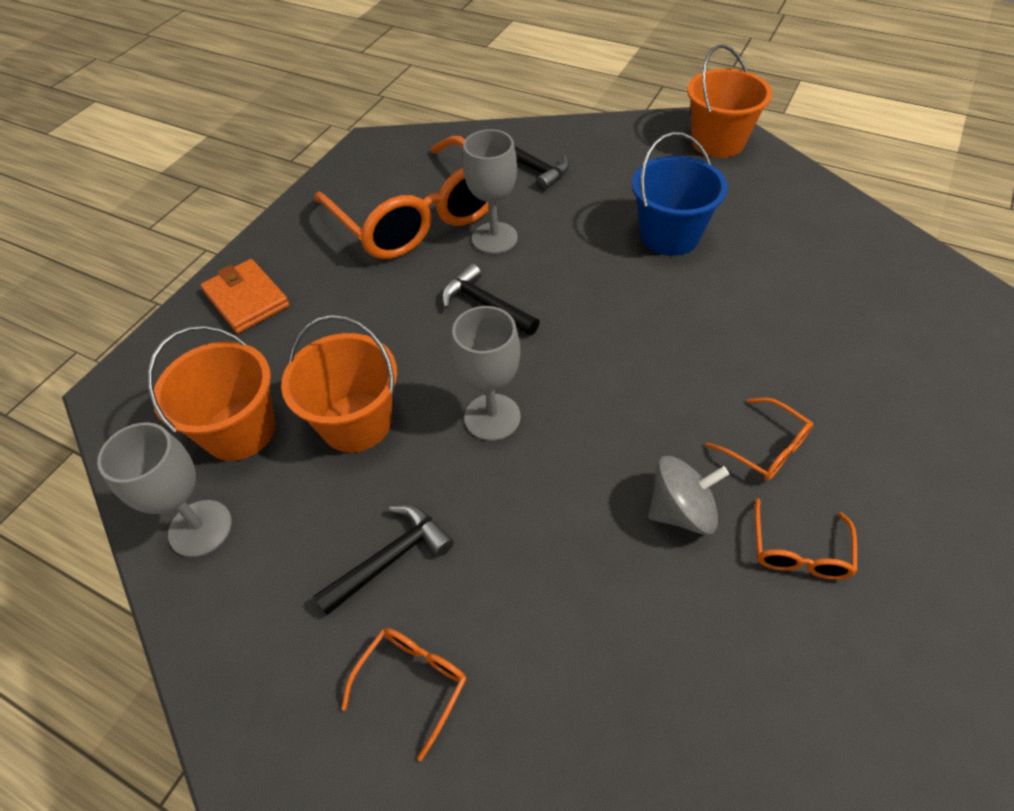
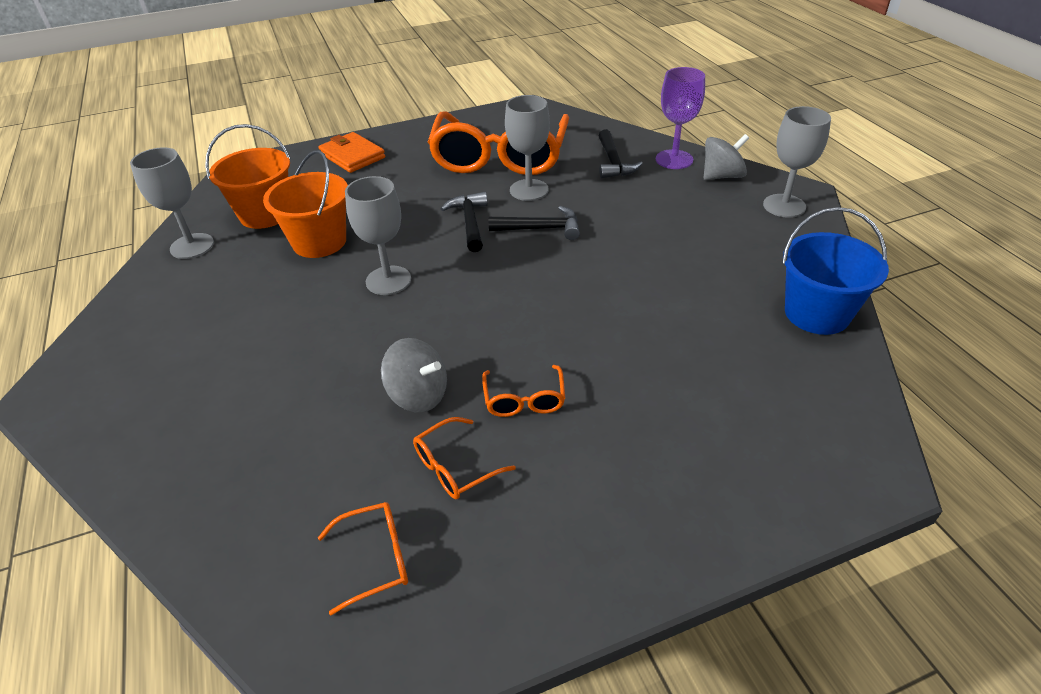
camera: 40 degrees right, 10 degrees down
orange wallet [201,259,290,333] -> orange wallet turned 45 degrees counterclockwise [318,132,385,173]
black hammer [313,505,454,615] -> black hammer moved to [489,206,580,240]
orange glasses [341,628,466,761] -> orange glasses moved to [318,502,408,615]
blue bucket [632,132,728,256] -> blue bucket moved to [782,207,889,335]
orange bucket [687,45,772,158] -> grey goblet [763,106,831,218]
none -> purple goblet [656,67,705,169]
none -> grey spinning top [703,134,749,180]

